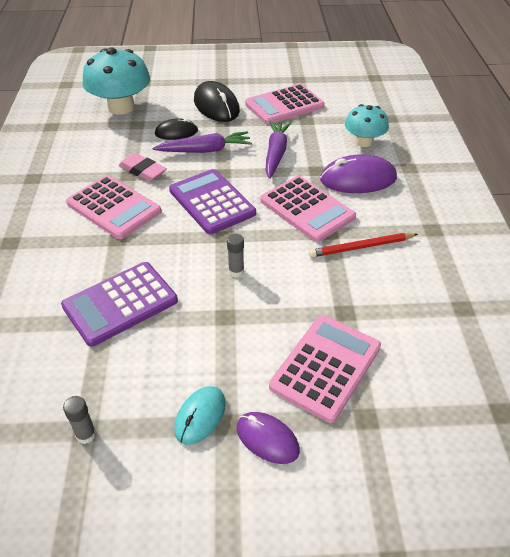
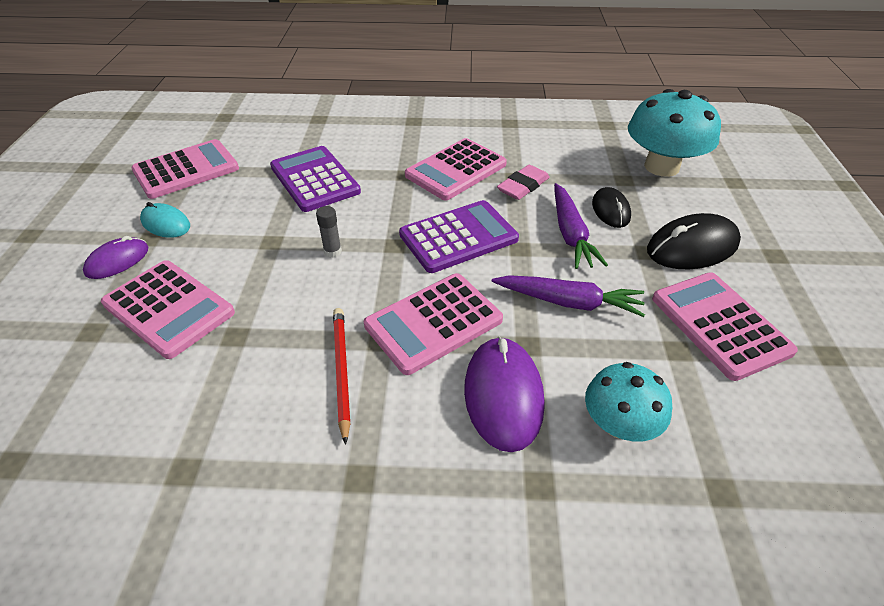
camera: 95 degrees right, 0 degrees up
grey glue stick [63,396,96,444] -> pink calculator [131,139,239,199]

